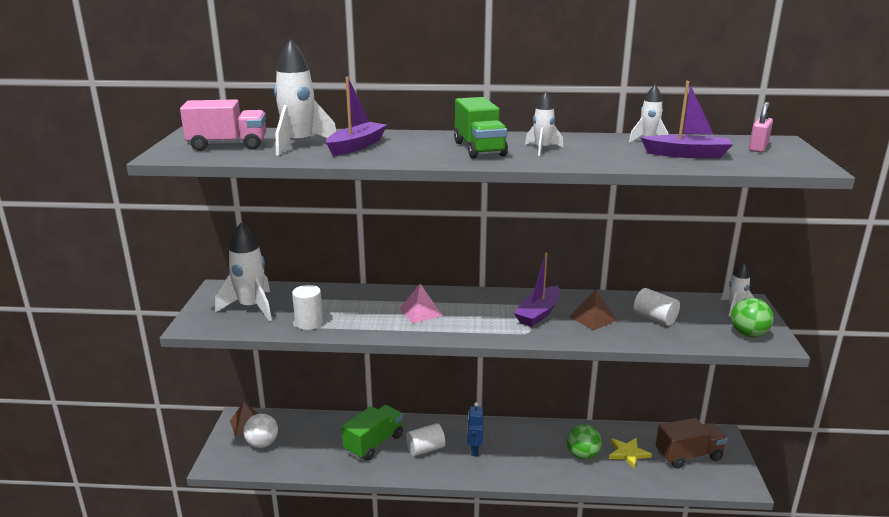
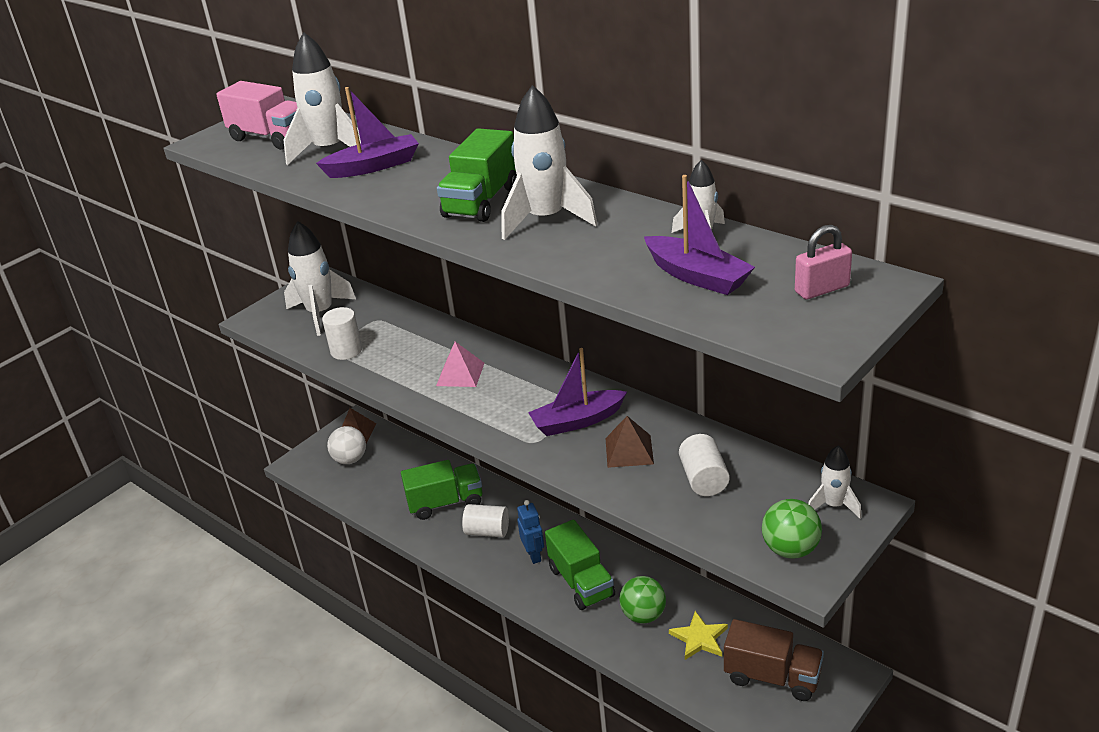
camera: 40 degrees right, 10 degrees up
blue robot [467,402,484,456] -> blue robot turned 120 degrees clockwise [517,500,544,564]
white rocket [525,92,563,156] -> white rocket [501,85,598,240], size x1.80
none -> green truck [545,519,615,610]

